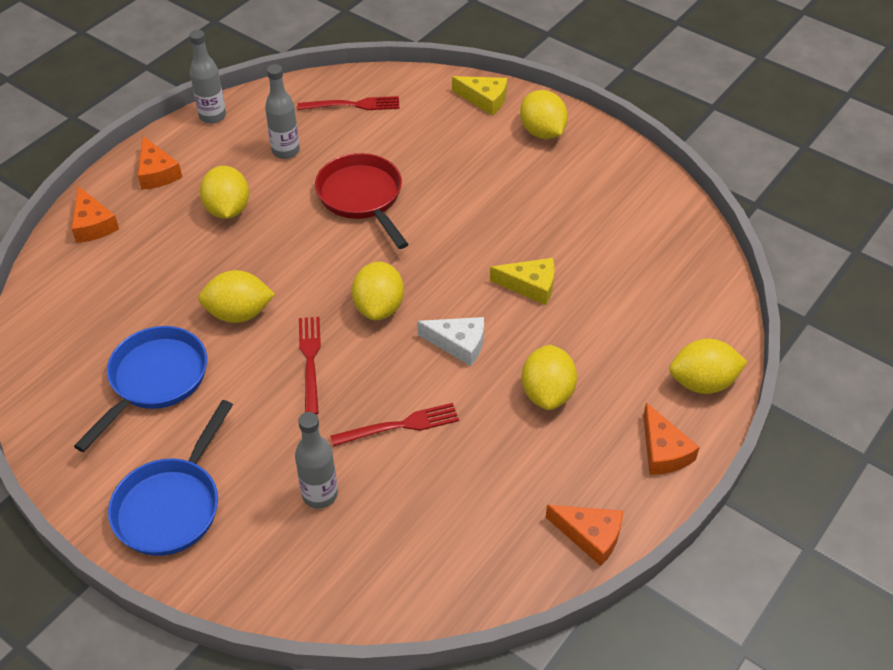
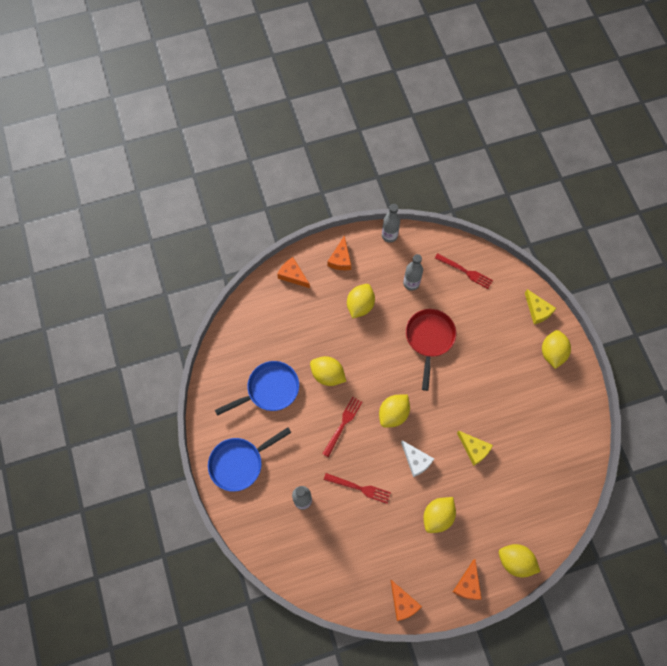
camera: 35 degrees right, 20 degrees up
orange cheese [71,186,119,243] -> orange cheese turned 120 degrees clockwise [277,257,310,288]

